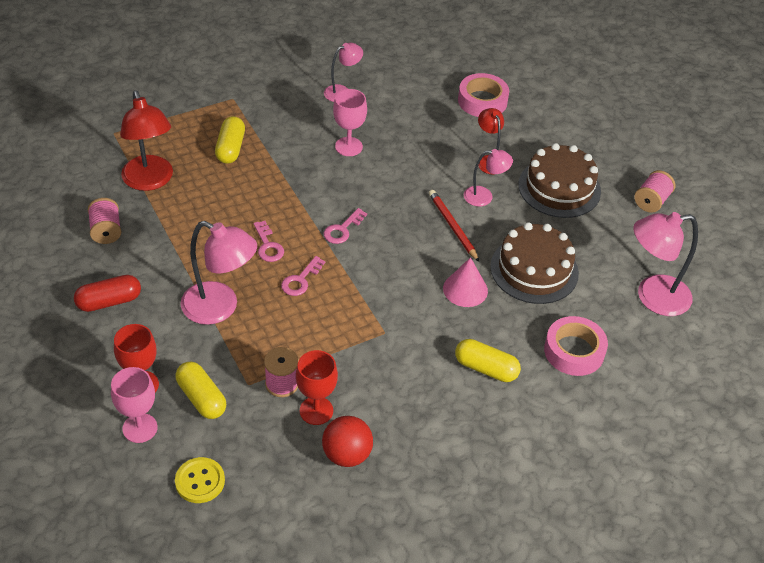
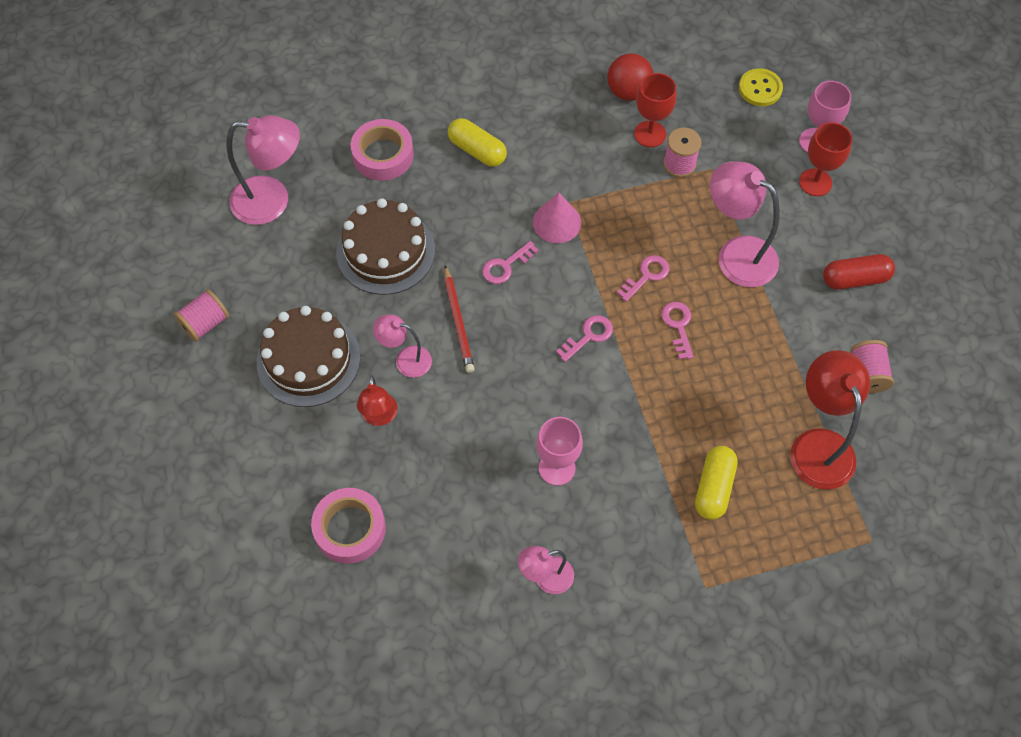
camera: 165 degrees left, 15 degrees up
yellow capsule [175,362,226,419] -> none
pink cone [443,257,488,307] -> pink cone moved to [533,193,581,243]
none -> pink key [482,241,539,284]

